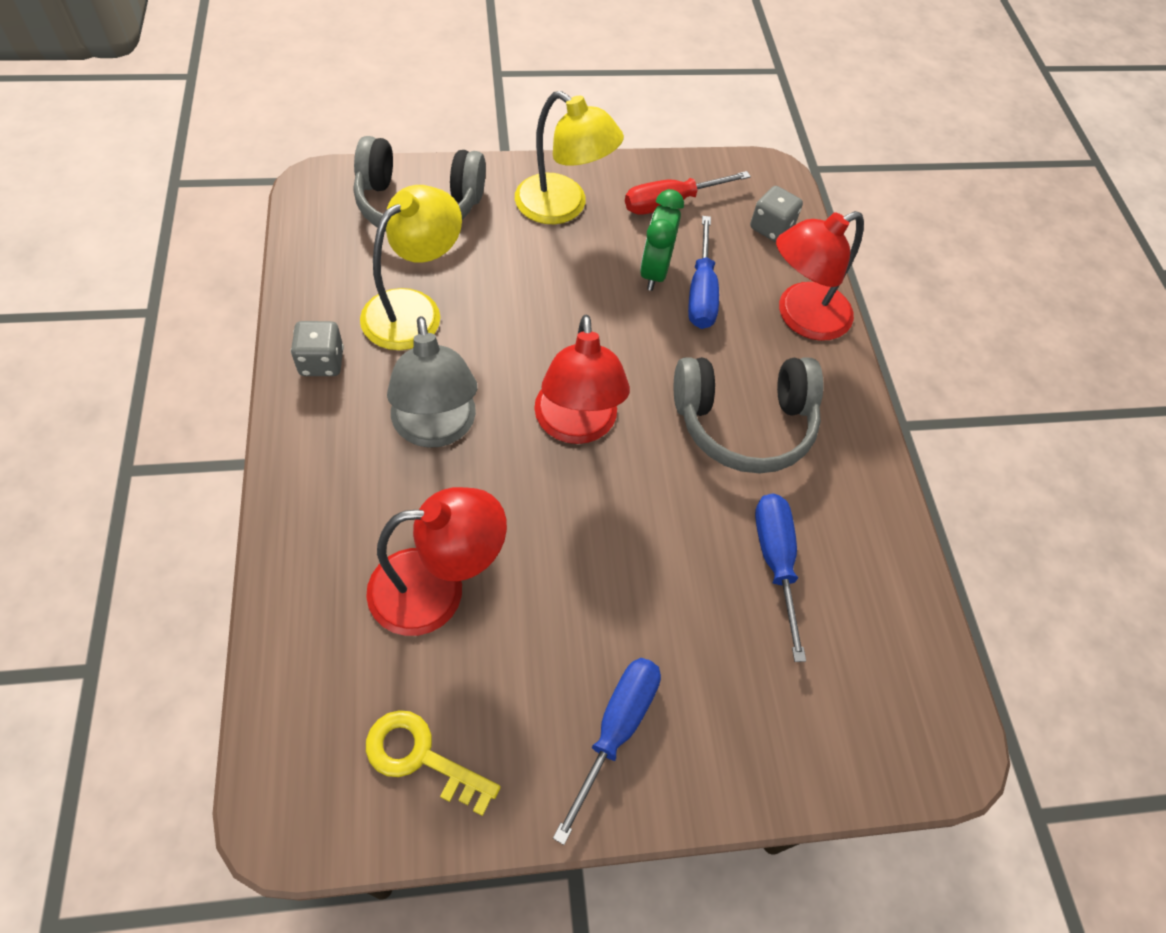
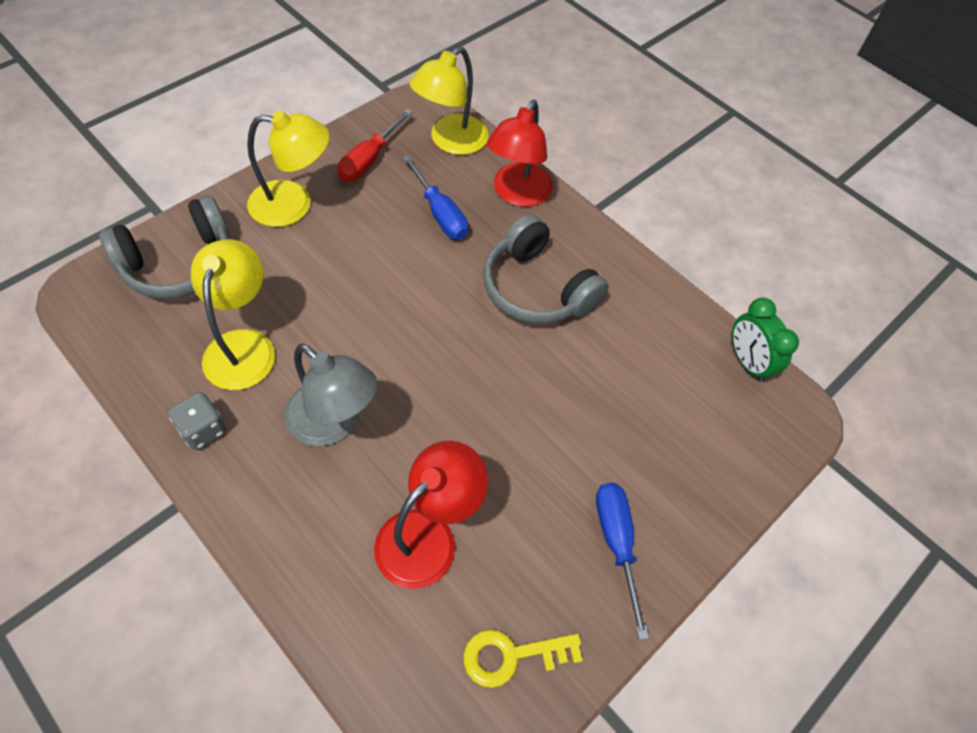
camera: 35 degrees left, 0 degrees up
red lamp [534,314,630,444] -> none
green clock [640,189,684,291] -> green clock moved to [732,298,799,383]
grey headphones [674,357,824,473] -> grey headphones turned 90 degrees clockwise [483,214,609,324]
grey dice [750,186,803,242] -> yellow lamp [410,47,489,155]
blue screwdriver [755,493,806,662] -> none

